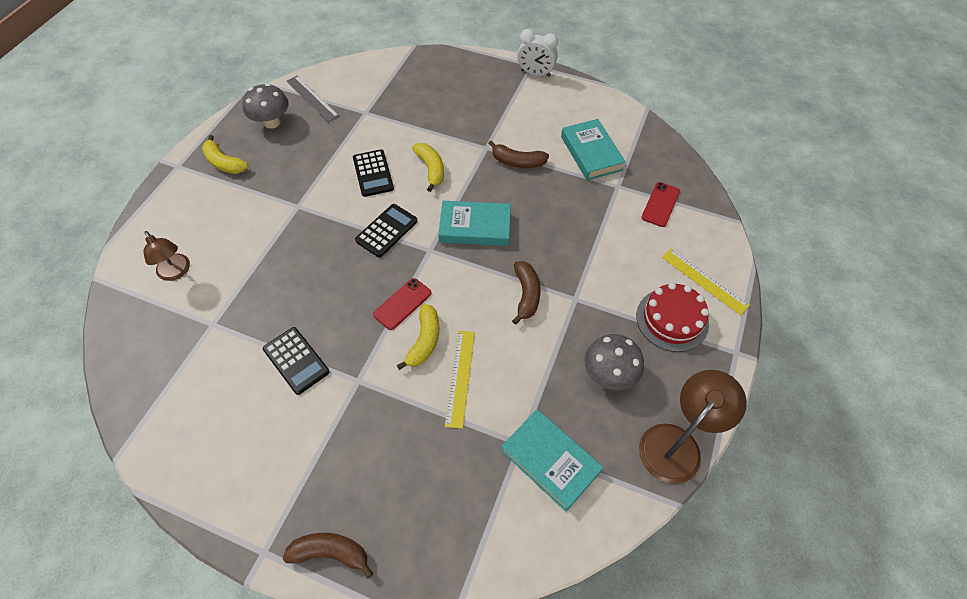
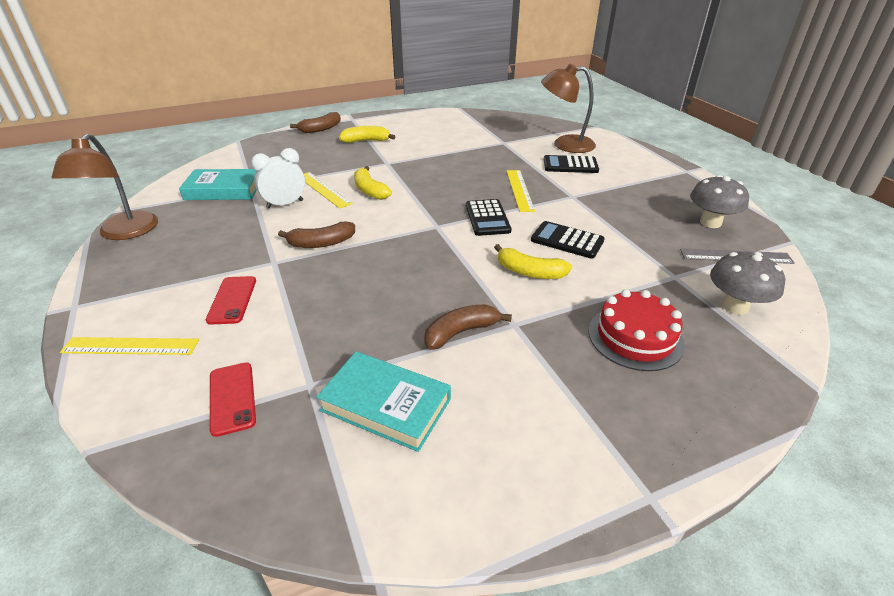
camera: 135 degrees right, 20 degrees down
brown lamp [143,231,190,281] -> brown lamp [541,64,596,153], size x1.56
yellow banana [202,135,248,174] -> yellow banana moved to [339,126,396,143]
black calculator [263,327,330,395] -> black calculator moved to [544,155,599,173]
red phone [373,278,431,330] -> red phone moved to [206,276,256,324]
turquoise book [438,201,511,246] -> none
brown banana [512,261,541,325] -> brown banana turned 60 degrees counterclockwise [278,222,355,248]
white clock [517,29,558,77] -> white clock moved to [251,148,305,209]
grey mushroom [585,334,644,390] -> grey mushroom moved to [710,252,785,315]
red cake [636,282,709,352] -> red cake moved to [588,289,685,371]
none -> yellow ruler [507,170,535,212]

